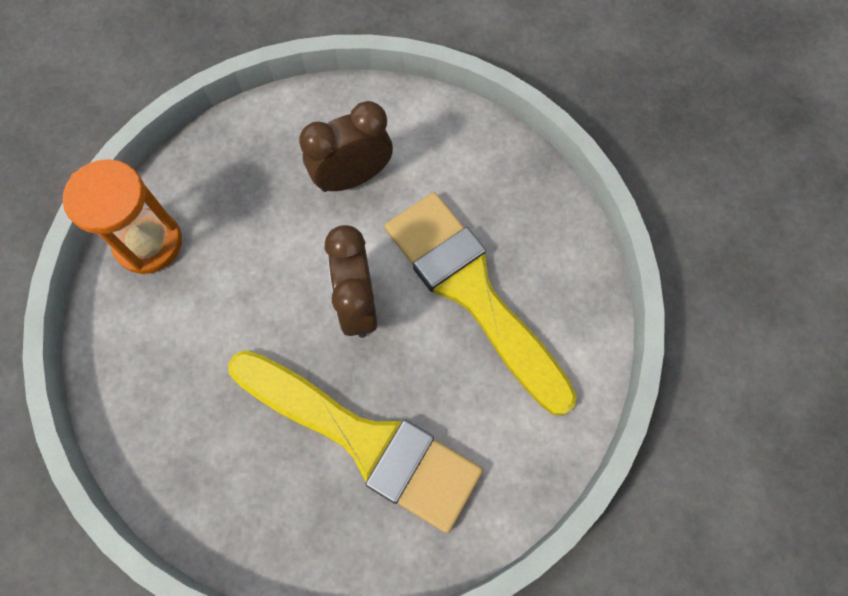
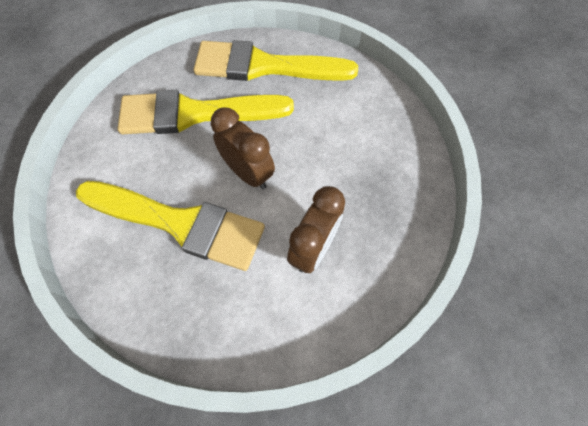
camera: 145 degrees right, 5 degrees down
orange hourglass [62,159,182,274] -> none
none -> yellow brush [194,40,358,81]

